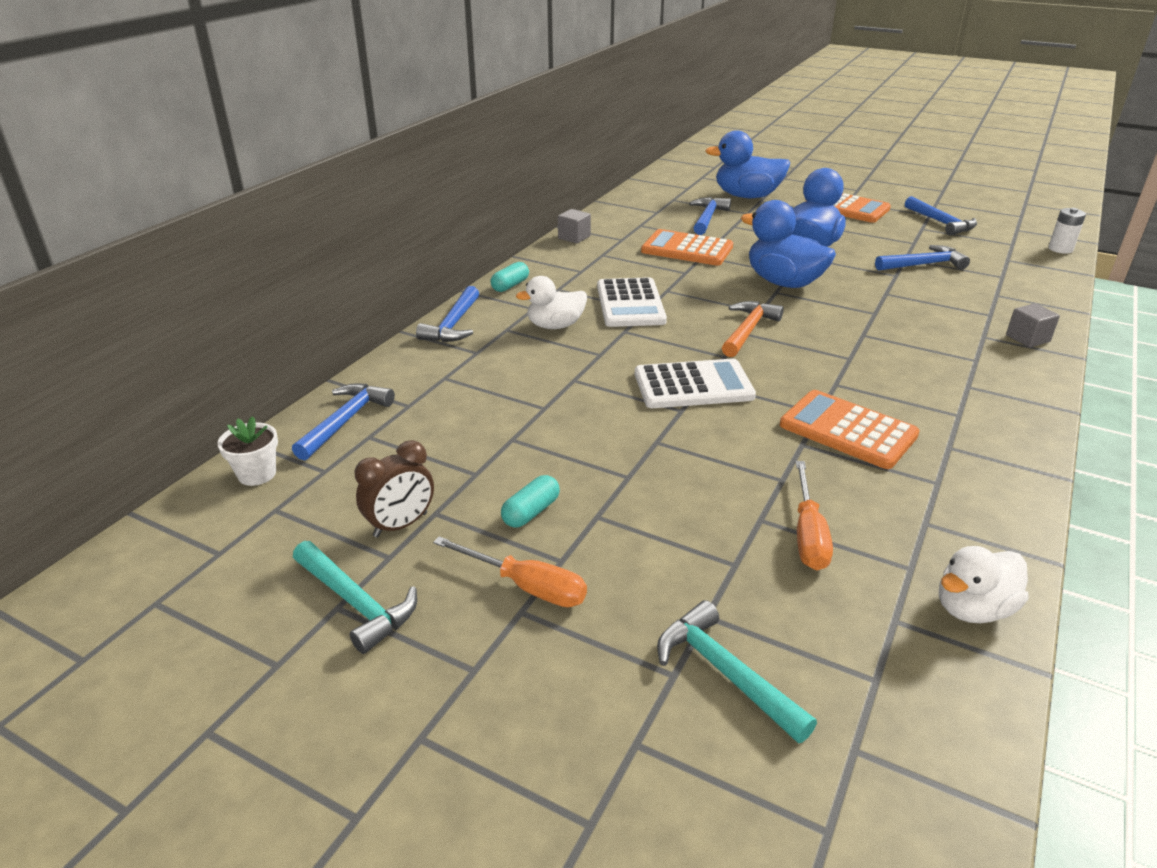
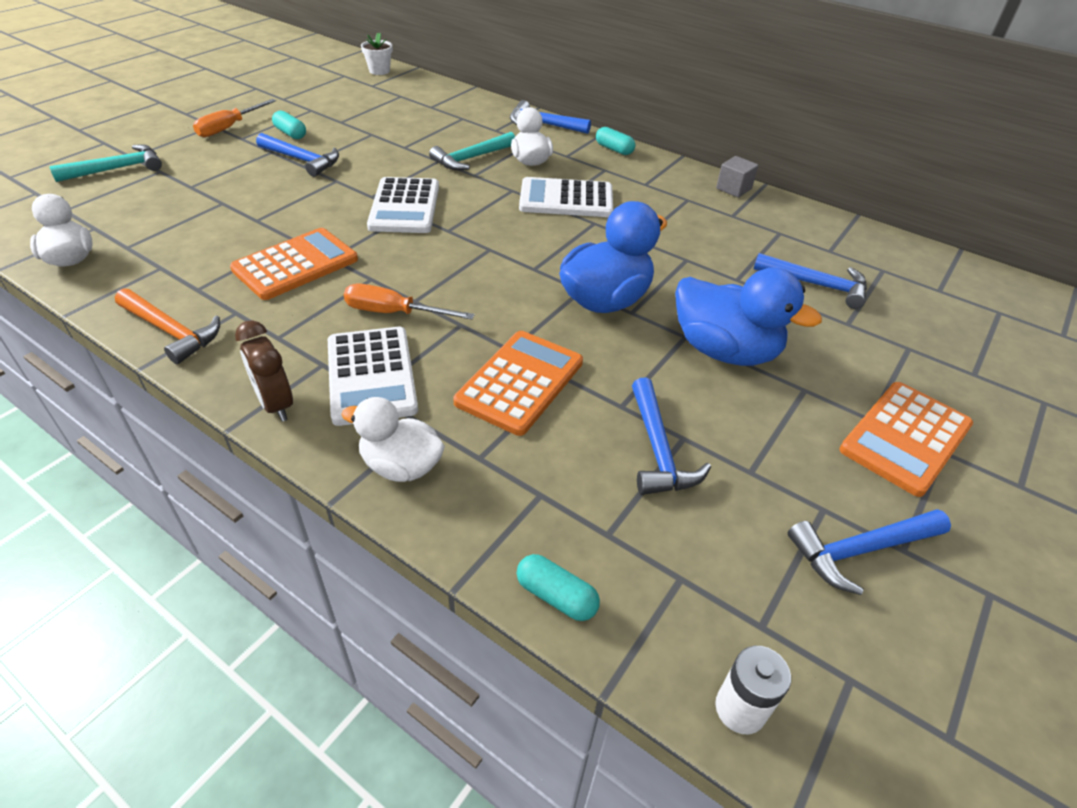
camera: 95 degrees right, 10 degrees up
blue hammer [292,383,395,461] -> blue hammer moved to [256,133,339,177]
turquoise hammer [293,541,417,654] -> turquoise hammer moved to [429,132,515,170]
brown clock [355,440,434,537] -> brown clock moved to [235,320,293,421]
orange calculator [641,229,733,265] -> orange calculator moved to [453,331,583,436]
blue duck [705,130,790,198] -> none
orange hammer [722,301,784,357] -> orange hammer moved to [115,288,220,364]
orange screwdriver [796,461,833,571] -> orange screwdriver moved to [344,283,475,320]
grey cube [1006,303,1060,348] -> white duck [341,397,445,482]
none -> white calculator [328,327,418,426]
none -> turquoise capsule [517,554,600,621]

